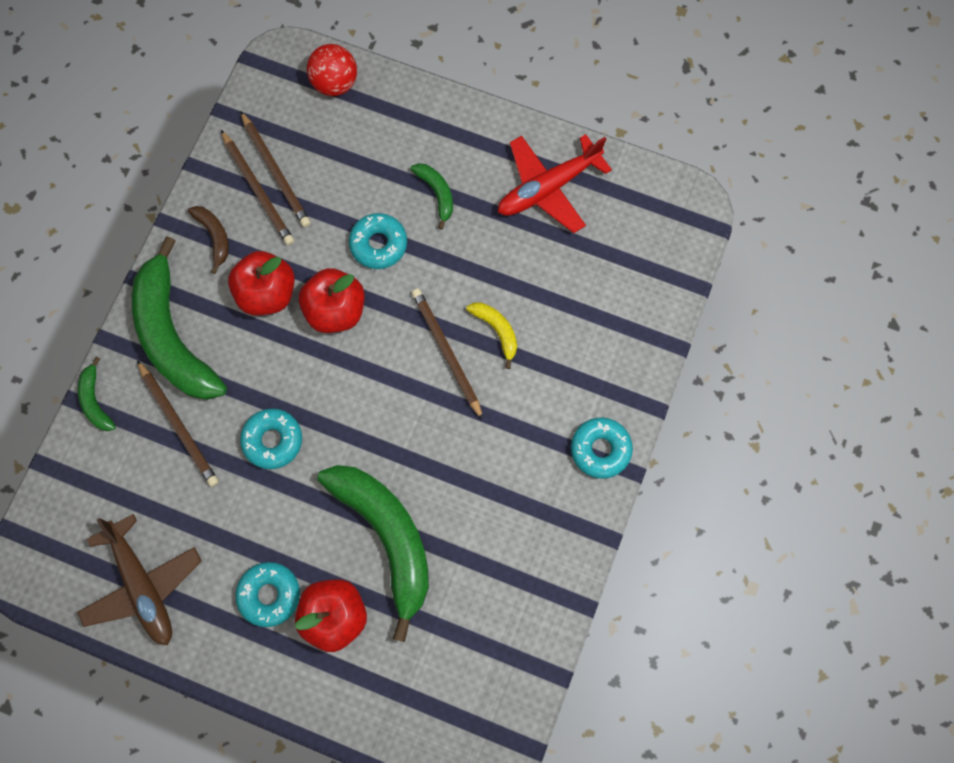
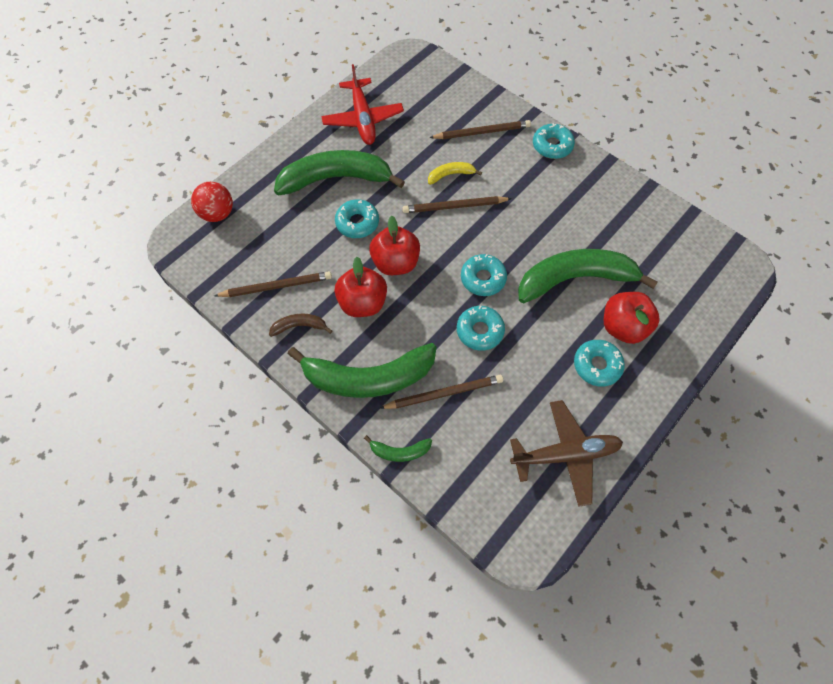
camera: 70 degrees left, 10 degrees down
brown pencil [240,111,311,227] -> brown pencil moved to [429,120,531,139]
green banana [411,163,453,230] -> green banana [274,150,405,195], size x2.28
none -> turquoise donut [461,254,507,296]

